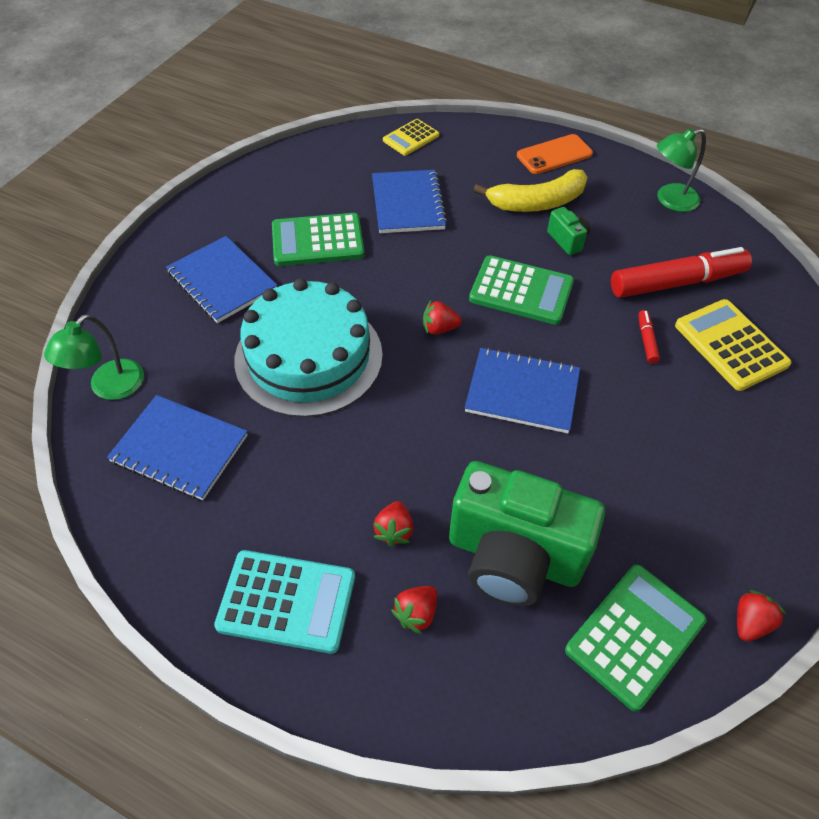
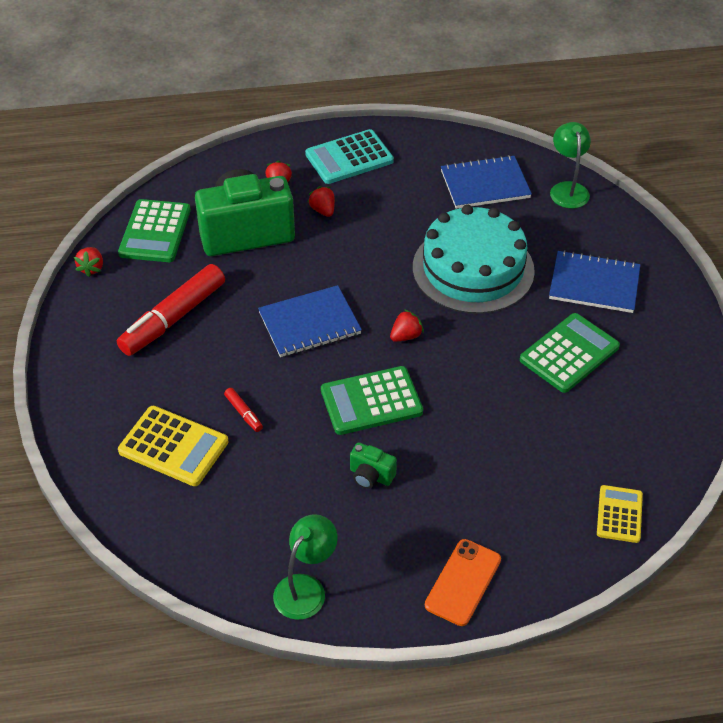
camera: 145 degrees right, 5 degrees down
blue notebook [372,170,447,233] -> none
yellow banana [473,169,587,212] -> none
red marker [611,247,752,298] -> red marker moved to [117,264,225,356]

